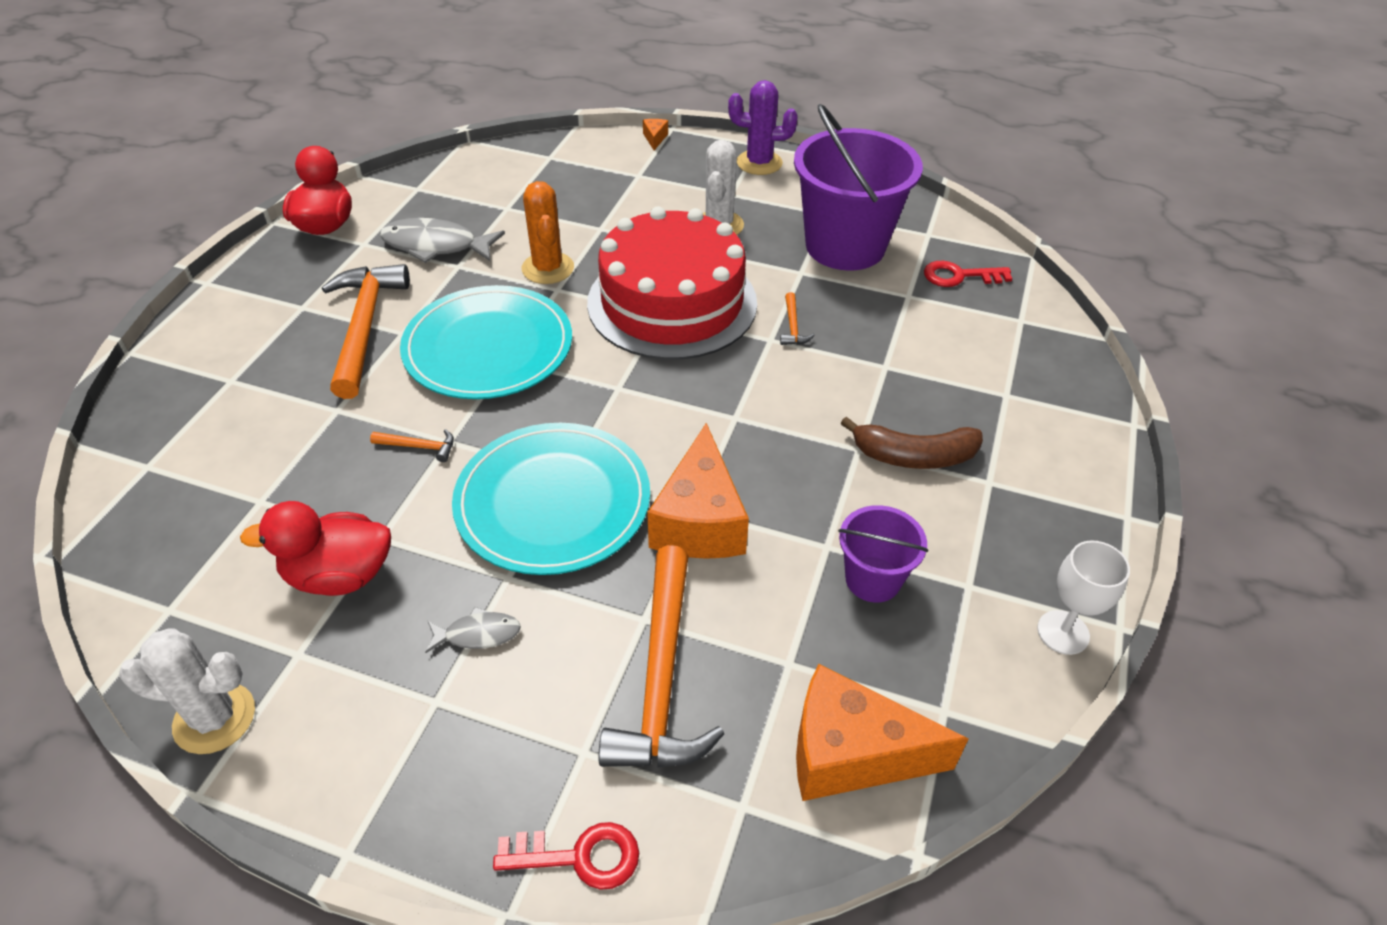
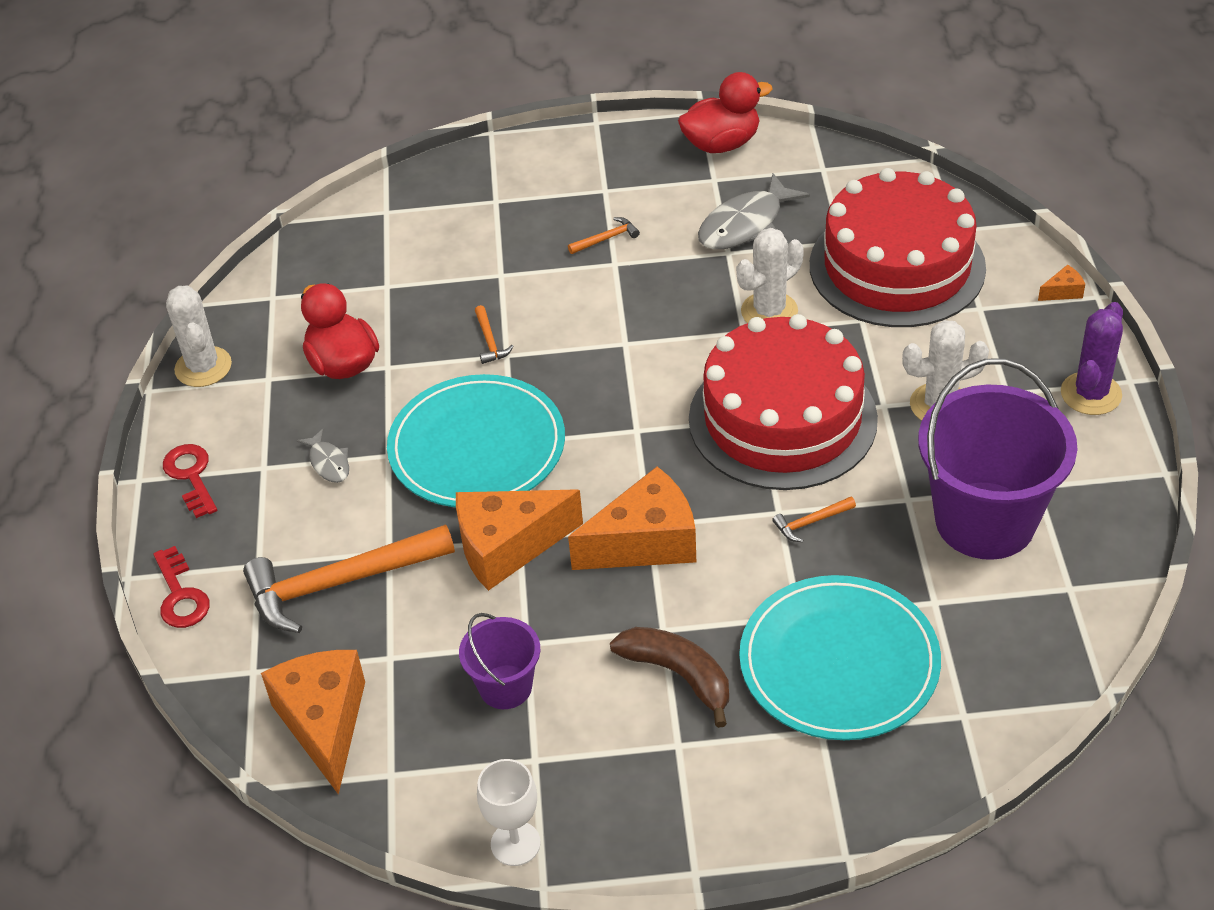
camera: 70 degrees right, 0 degrees up
orange hammer [322,264,410,399] -> orange hammer [568,217,640,254], size x0.41
grey fish [380,218,505,263] -> grey fish turned 120 degrees counterclockwise [698,173,810,250]
turquoise plate [400,285,572,399] -> turquoise plate moved to [739,575,941,740]
orange cactus [522,181,574,284] -> white cactus [736,228,804,323]
purple cactus [728,80,798,175] -> purple cactus turned 45 degrees clockwise [1061,302,1123,415]
brown banana [841,417,983,469] -> brown banana turned 150 degrees clockwise [610,627,729,728]
red key [924,261,1012,287] -> red key moved to [163,444,217,518]
none -> orange cheese [568,467,696,570]
none -> red cake [810,168,986,327]

